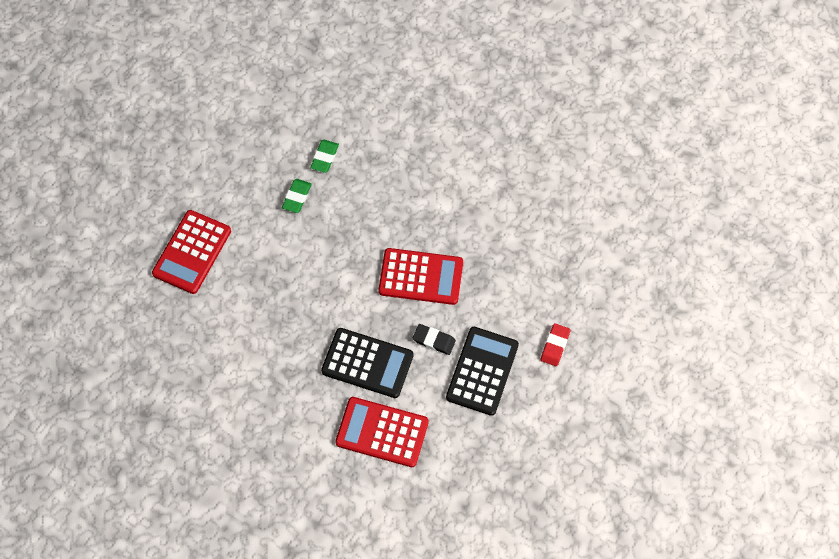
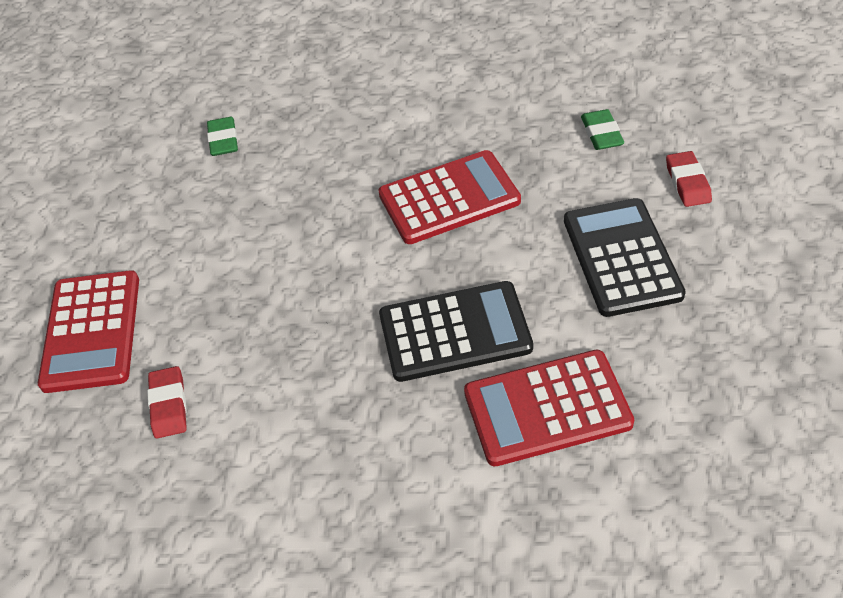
camera: 25 degrees left, 15 degrees down
green eraser [282,179,312,213] -> green eraser moved to [581,109,624,150]
black eraser [413,324,456,355] -> none
none -> red eraser [147,366,187,438]

